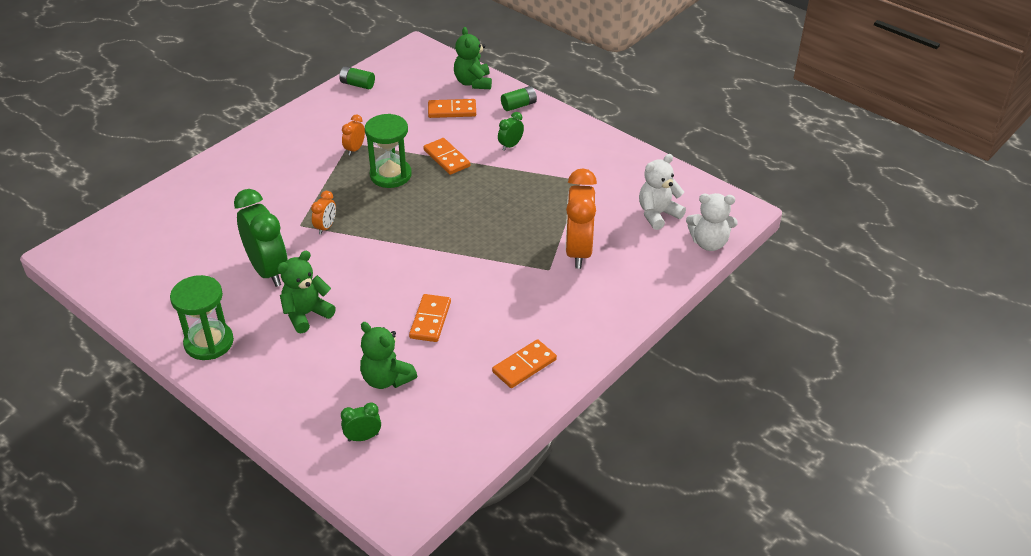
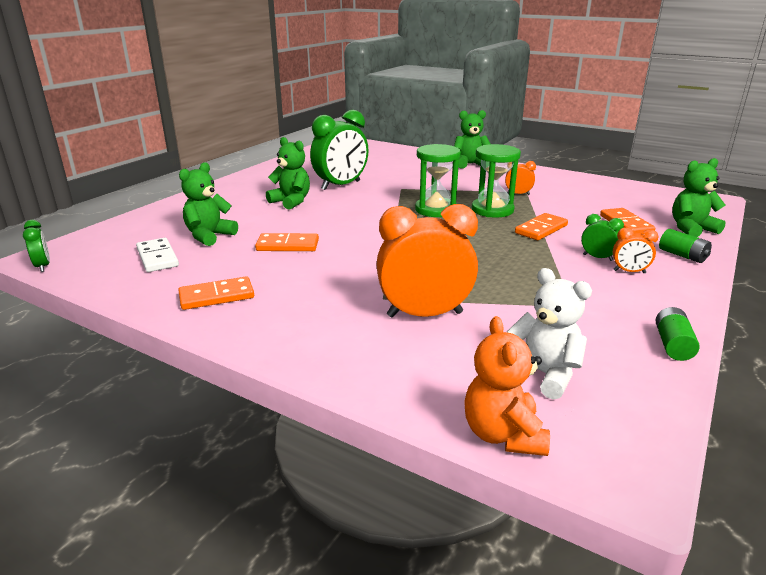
camera: 80 degrees right, 15 degrees down
green hourglass [170,275,234,360] -> green hourglass moved to [415,144,461,217]
orange clock [311,191,336,235] -> orange clock moved to [613,227,658,273]
green battery [339,66,375,89] -> green battery moved to [656,307,700,361]
green clock [341,403,381,442] -> green clock moved to [23,220,50,272]
orange domino [492,339,557,388] -> orange domino turned 60 degrees counterclockwise [178,276,254,310]
white teddy bear [686,193,738,251] -> orange teddy bear [464,316,550,456]
none -> white domino [136,238,179,272]
none -> green teddy bear [454,110,490,169]

